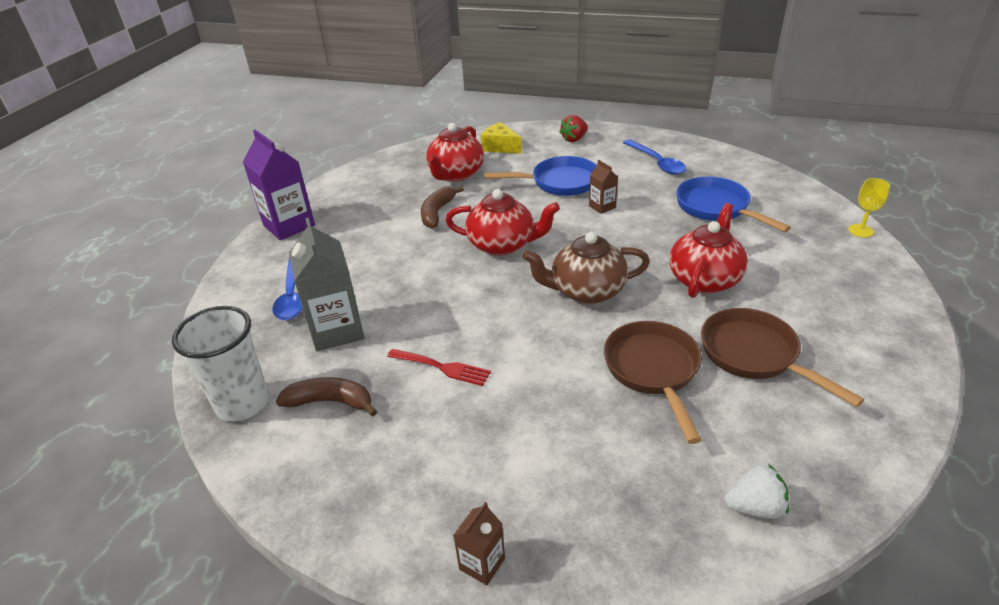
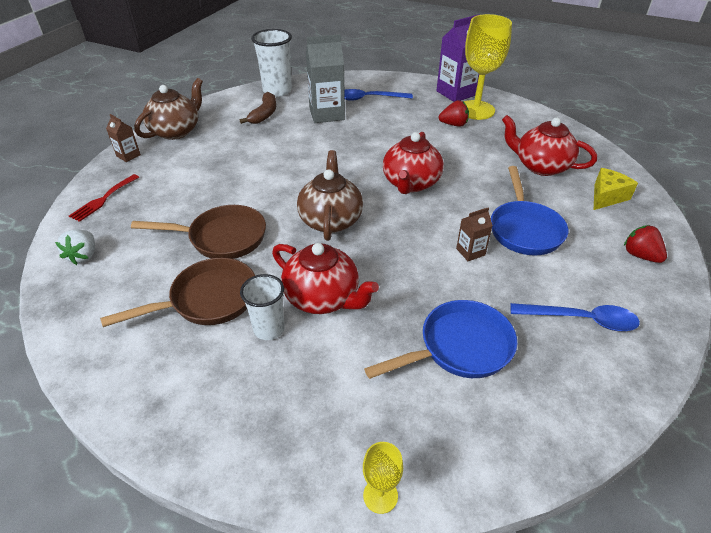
camera: 95 degrees right, 5 degrees up
red fork [387,349,491,386] -> red fork moved to [69,174,139,222]
brown banana [421,186,464,228] -> none
blue spoon [623,139,686,175] -> blue spoon turned 150 degrees counterclockwise [510,303,640,331]
none -> brown teapot [134,78,203,140]
none -> white cup [240,274,285,340]
none -> red strawberry [439,100,469,127]
none -> yellow goblet [464,14,512,120]

